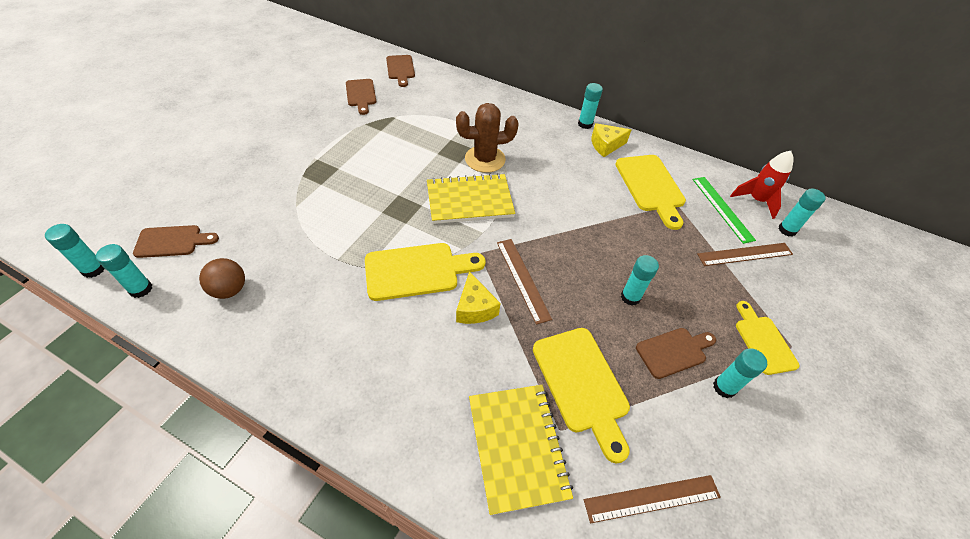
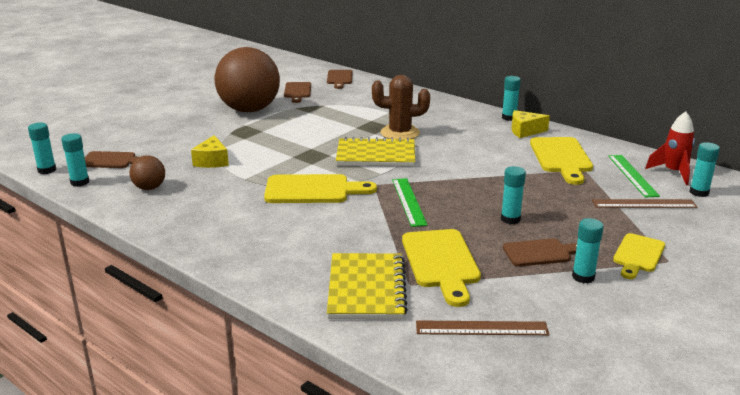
camera: 15 degrees right, 25 degrees down
yellow cheese [456,271,501,324] -> yellow cheese moved to [191,135,229,168]
brown ruler [497,239,552,325] -> green ruler [392,178,428,227]
yellow cutting board [736,301,799,375] -> yellow cutting board turned 150 degrees counterclockwise [613,233,665,279]
none -> brown ball [214,47,280,112]

